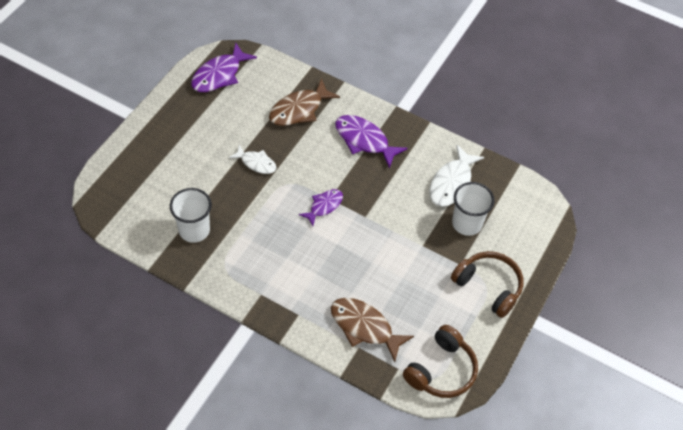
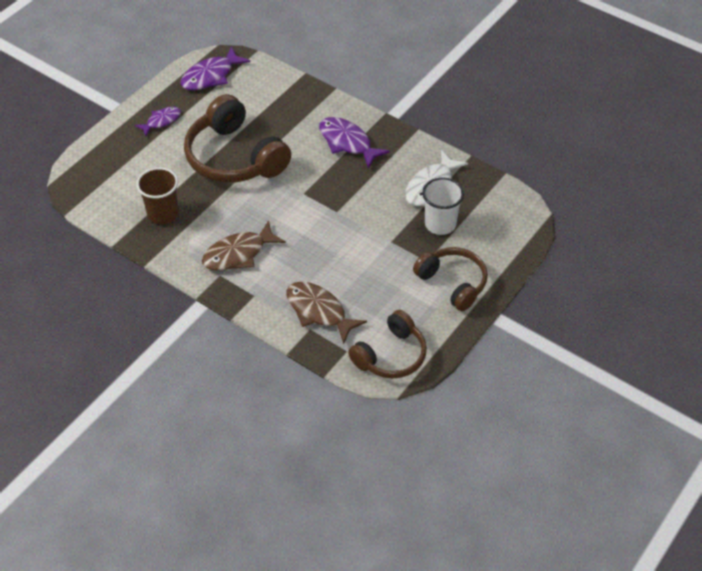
camera: 10 degrees right, 5 degrees down
white cup [170,188,212,243] -> brown cup [136,167,179,224]
white fish [229,144,277,174] -> brown headphones [184,94,291,183]
brown fish [269,78,340,126] -> brown fish moved to [202,220,286,271]
purple fish [299,189,343,226] -> purple fish moved to [135,107,181,136]

